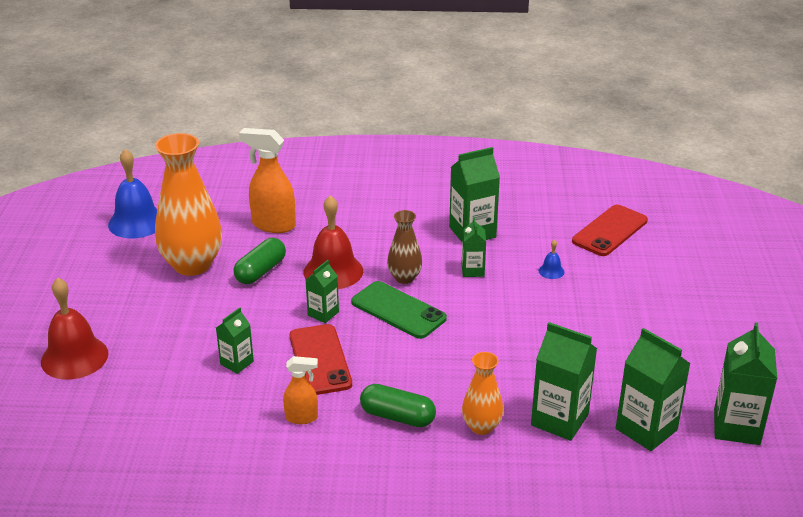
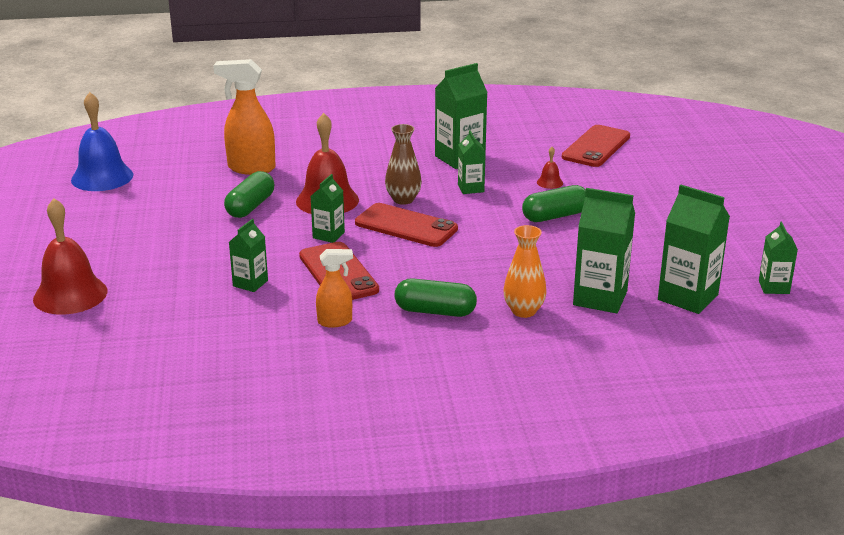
camera: 10 degrees left, 5 degrees down
orange vase [155,133,222,276] -> none
green phone [351,281,447,339] -> red phone [355,203,458,247]
blue bell [539,239,564,279] -> red bell [537,147,563,189]
green carton [714,322,777,445] -> green carton [759,222,798,294], size x0.58
none -> green capsule [522,185,586,222]

